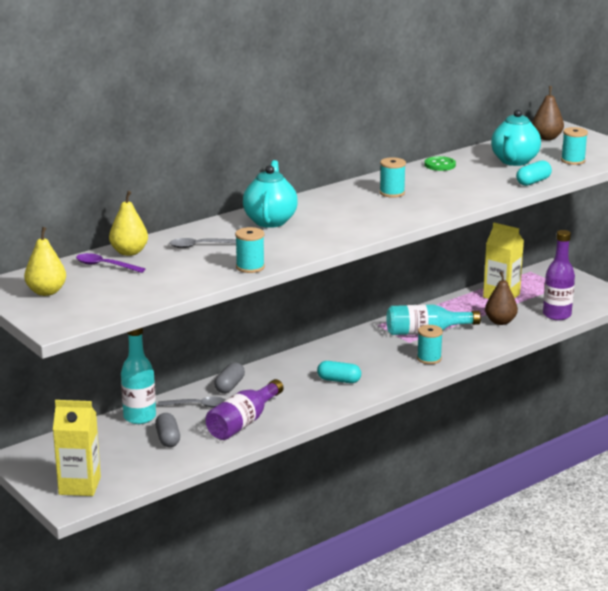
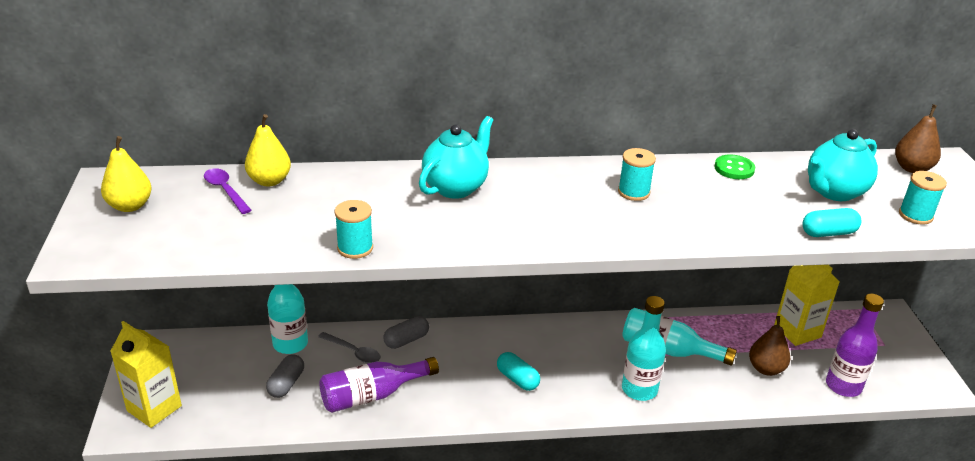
camera: 30 degrees right, 10 degrees up
grey spoon [170,238,236,248] -> none
turquoise spool [417,325,443,364] -> turquoise bottle [622,296,666,401]

